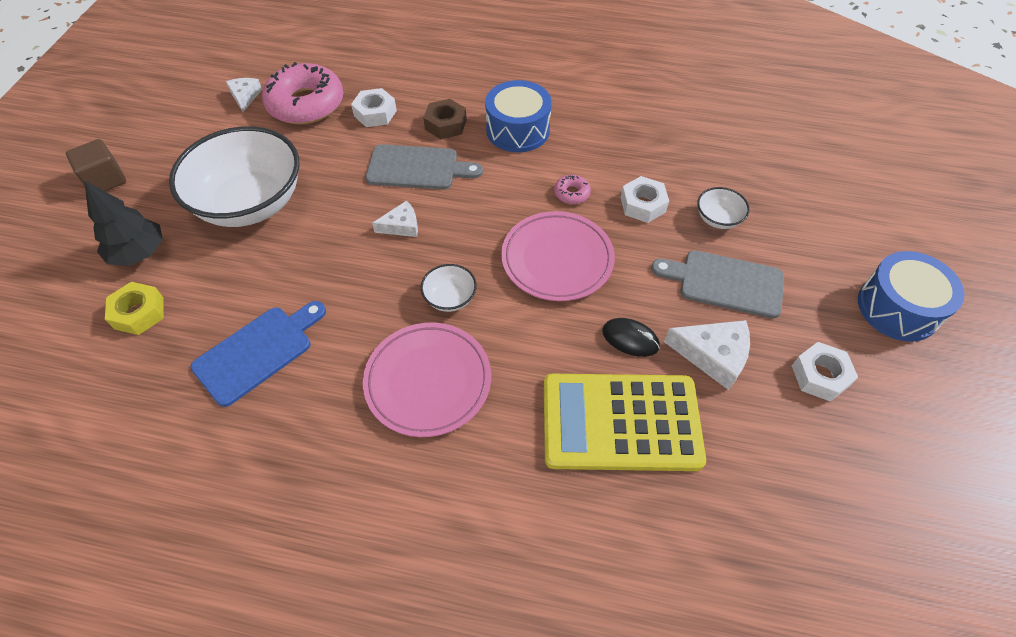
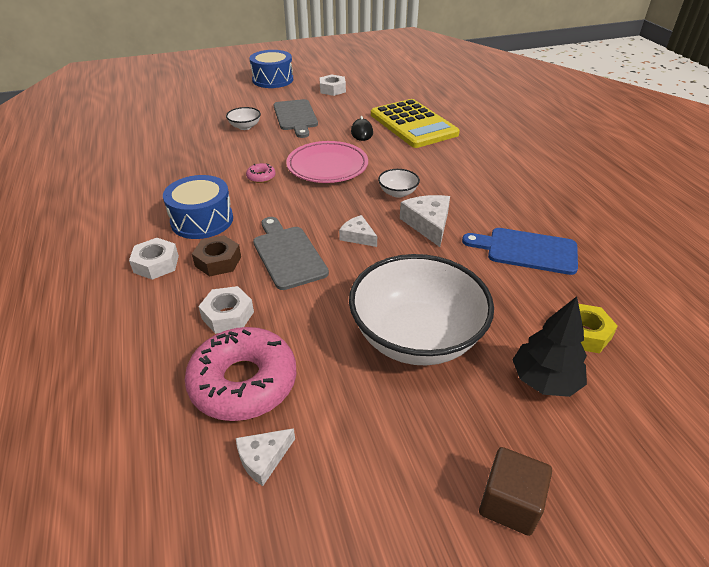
camera: 120 degrees left, 15 degrees down
pink plate [363,322,491,437] -> none
white nut [621,176,669,223] -> white nut moved to [129,238,179,279]
white cheese [664,320,750,390] -> white cheese moved to [400,195,450,247]

